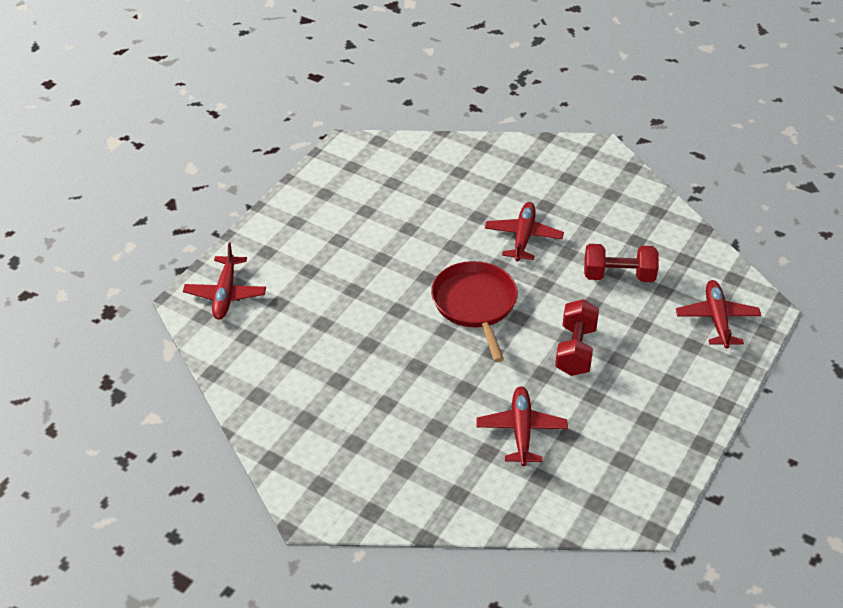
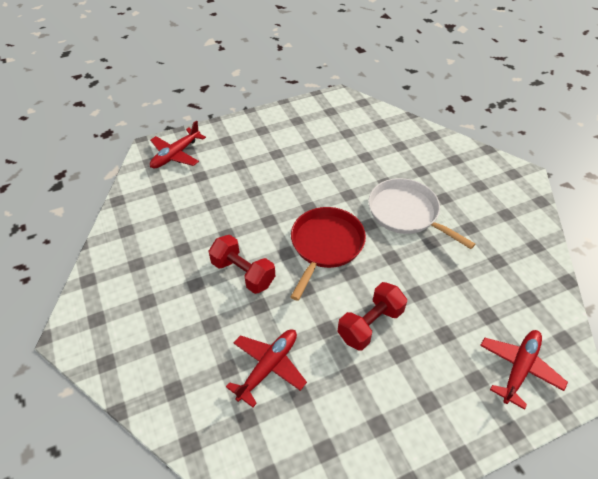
camera: 35 degrees right, 5 degrees up
red plane [485,202,564,262] -> white pan [368,178,475,249]
red dumbbell [584,244,659,282] -> red dumbbell moved to [208,235,275,294]

